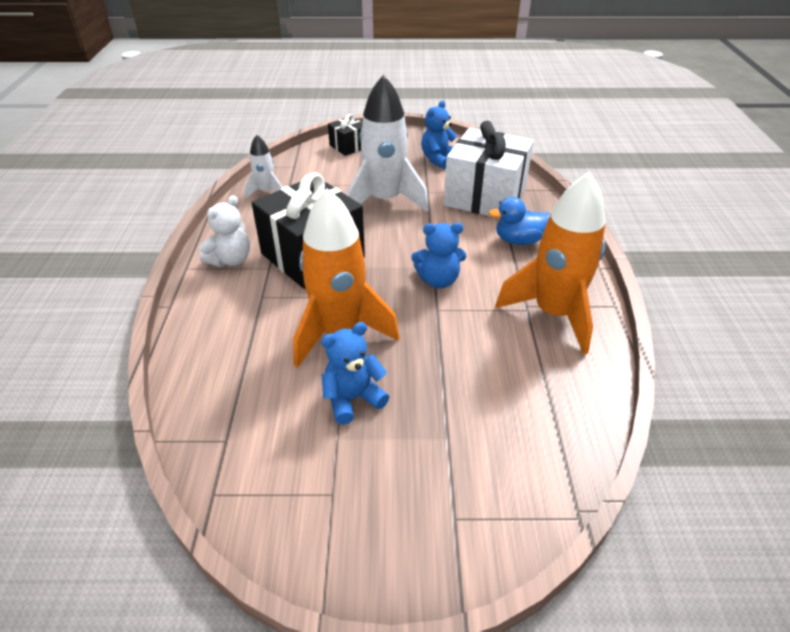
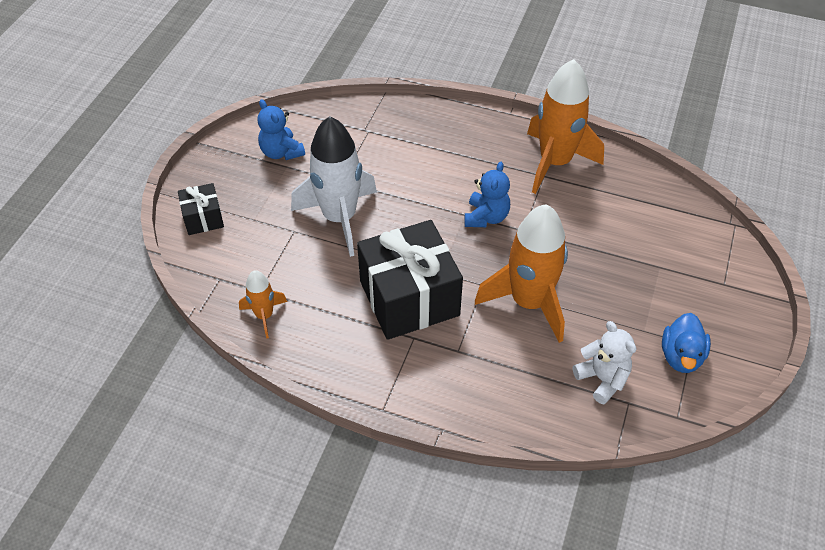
camera: 70 degrees left, 10 degrees up
white teddy bear [199,195,250,267] -> white teddy bear moved to [573,321,636,404]
white rocket [244,135,283,199] -> orange rocket [239,270,287,339]
blue teddy bear [321,322,389,425] -> none
white gift [443,121,534,219] -> none
blue duck [489,197,550,245] -> blue duck moved to [662,313,711,373]

